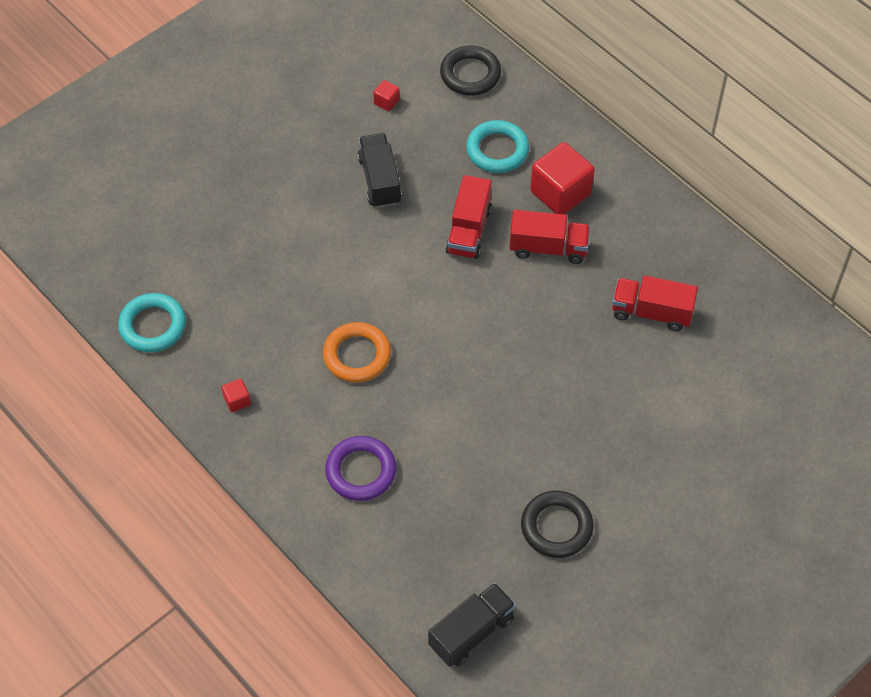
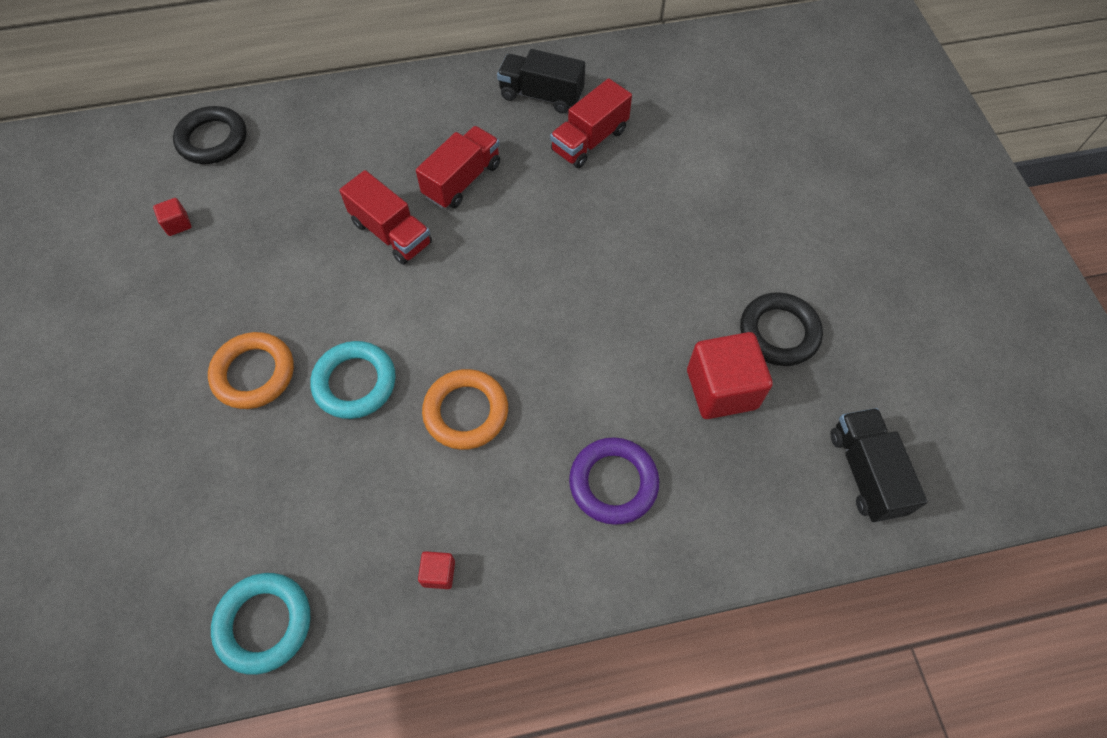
camera: 60 degrees left, 5 degrees up
black truck [357,133,402,208] -> black truck moved to [497,49,585,114]
turquoise ring [466,120,529,173] -> turquoise ring moved to [310,341,396,419]
red cube [530,142,595,214] -> red cube moved to [687,332,773,419]
none -> orange ring [208,332,294,409]

